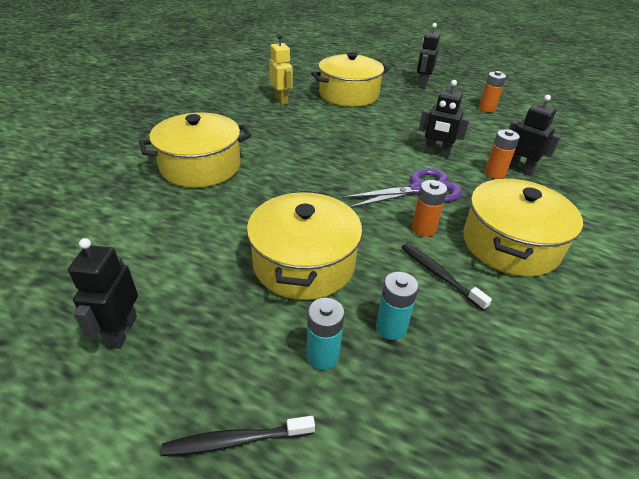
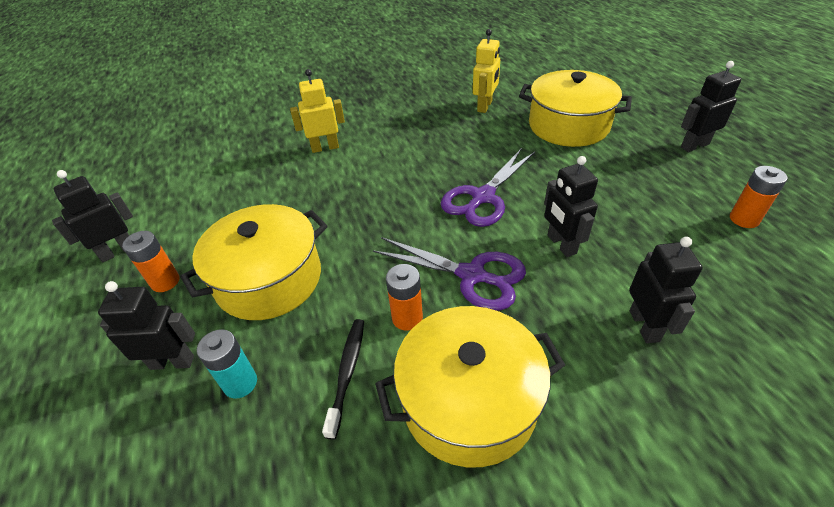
camera: 50 degrees right, 5 degrees up
yellow pot [139,113,251,188] -> yellow robot [290,69,345,153]
black toothbrush [161,416,315,456] -> none
turquoise battery [307,298,344,370] -> black robot [98,281,195,370]
orange battery [485,130,520,179] -> orange battery moved to [122,231,179,292]
none -> purple scissors [441,148,535,227]

